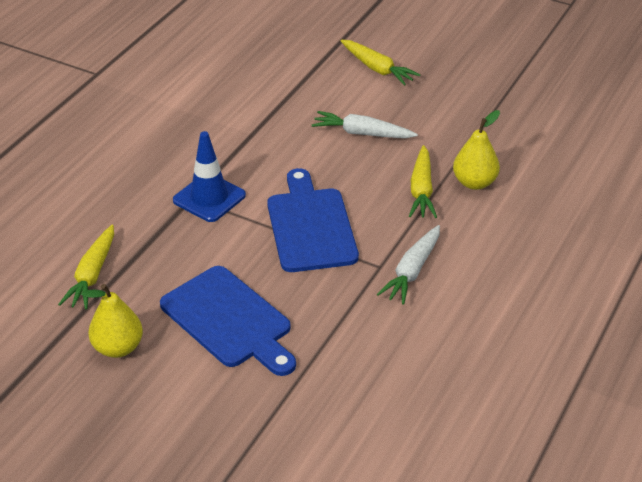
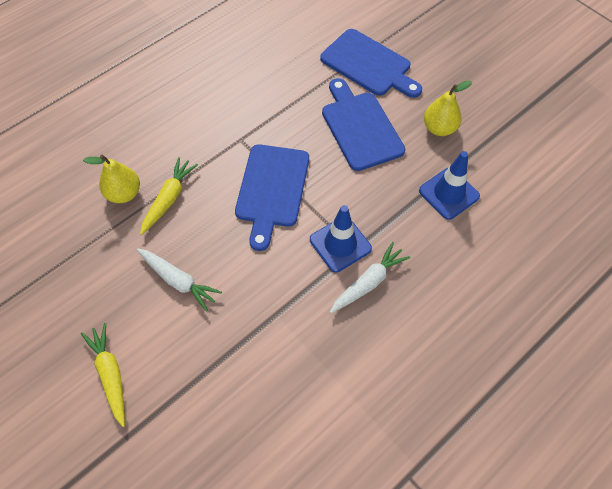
camera: 160 degrees left, 20 degrees up
yellow carrot [58,225,114,309] -> blue traffic cone [419,151,480,220]
white carrot [377,225,440,305] -> white carrot moved to [330,242,410,313]
none -> blue cutting board [320,29,422,98]

